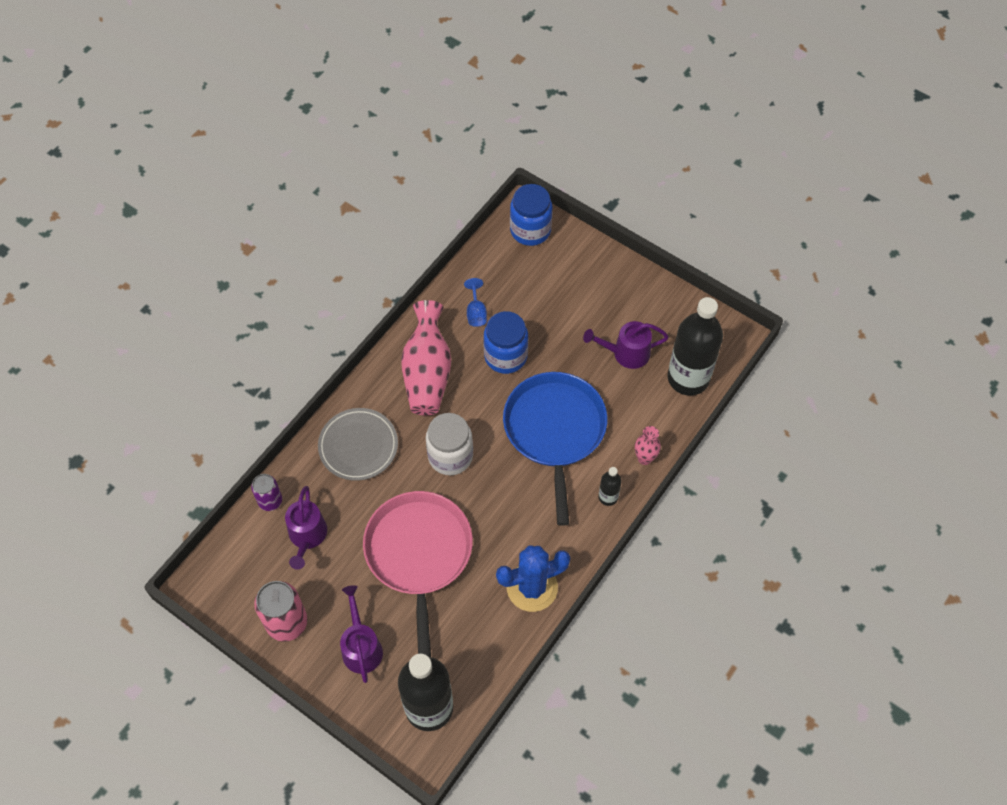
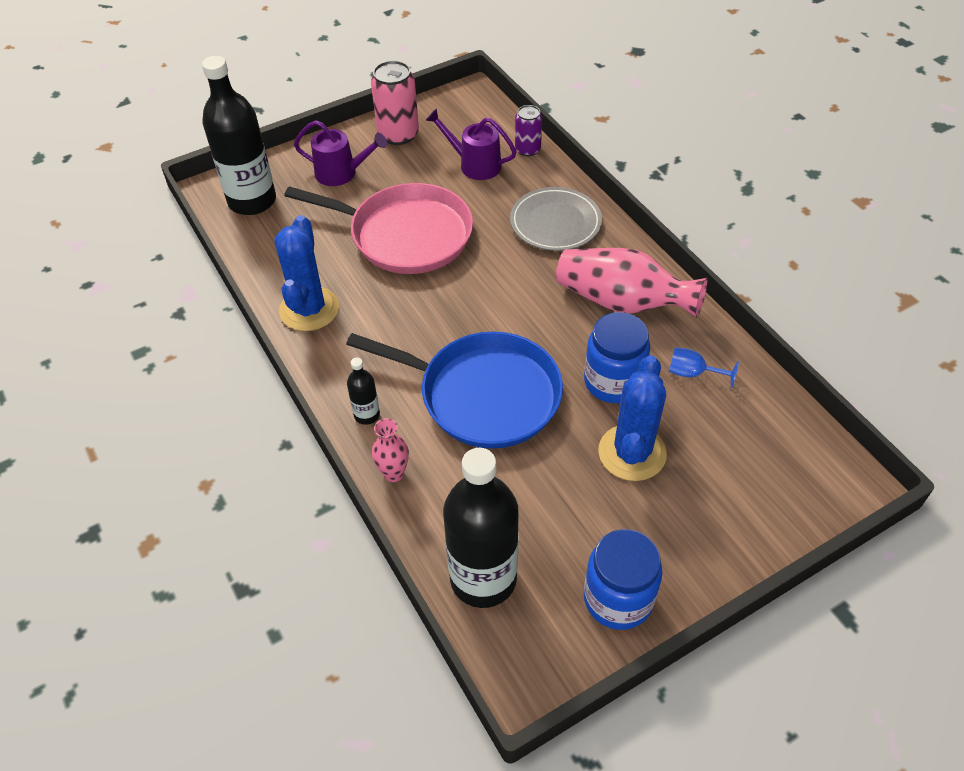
camera: 115 degrees right, 10 degrees down
white jar [426,413,473,475] -> none
blue jar [510,184,553,246] -> blue jar moved to [584,529,662,630]
purple watering can [583,321,669,369] -> none
none -> blue cactus [598,355,667,481]

